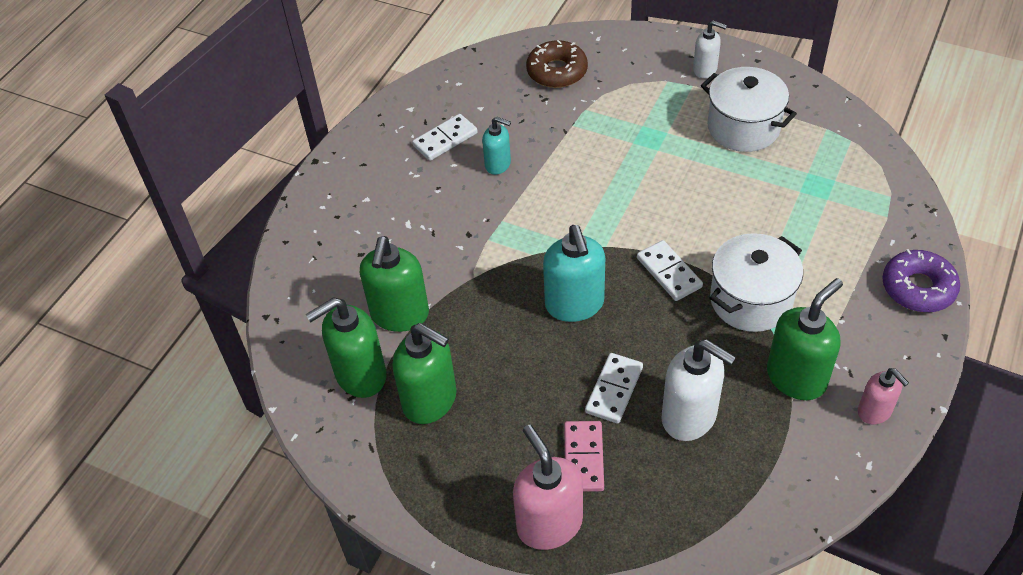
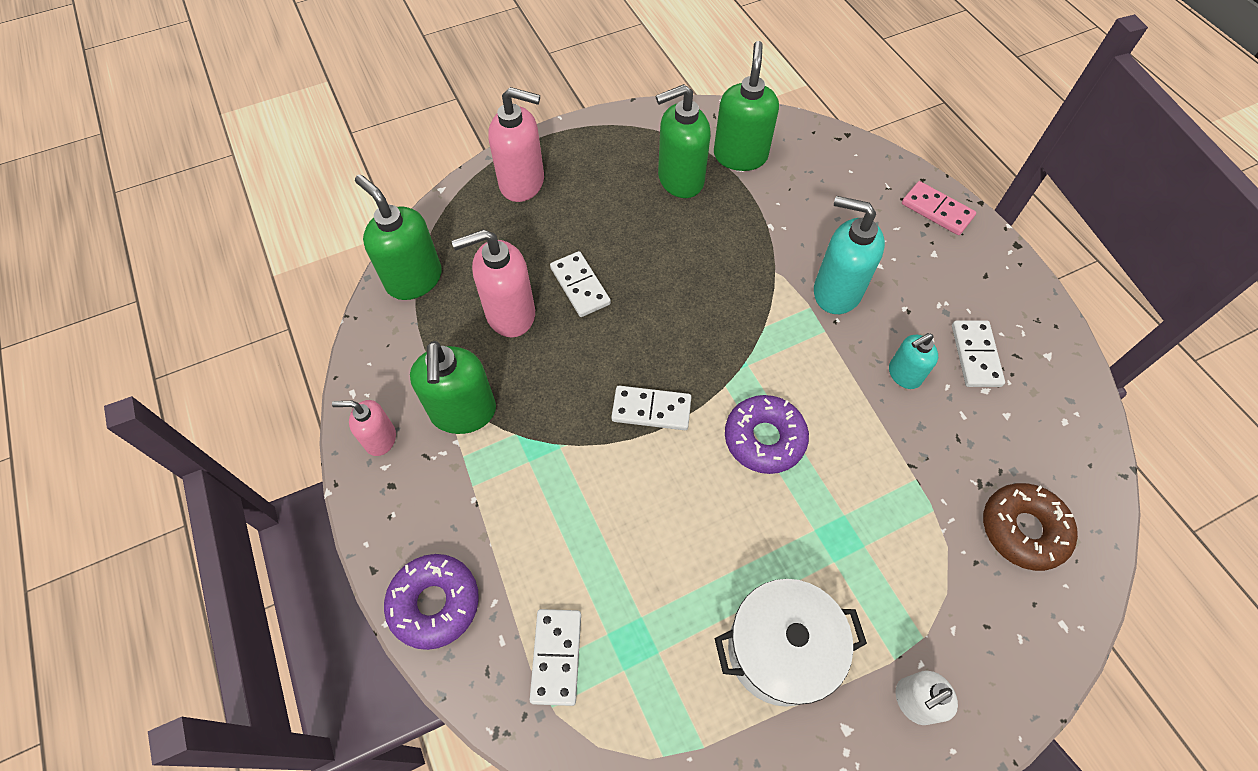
camera: 125 degrees right, 10 degrees up
green soap dispenser [360,236,429,332] -> green soap dispenser moved to [355,174,442,300]
turquoise soap dispenser [543,225,605,322] -> turquoise soap dispenser moved to [814,196,885,314]
pink domino [564,421,604,492] -> pink domino moved to [902,181,976,235]
white soap dispenser [662,339,736,441] -> pink soap dispenser [452,229,535,337]
white pot [710,233,803,332] -> none
none -> white domino [530,609,581,706]
none -> purple donut [725,395,809,474]

